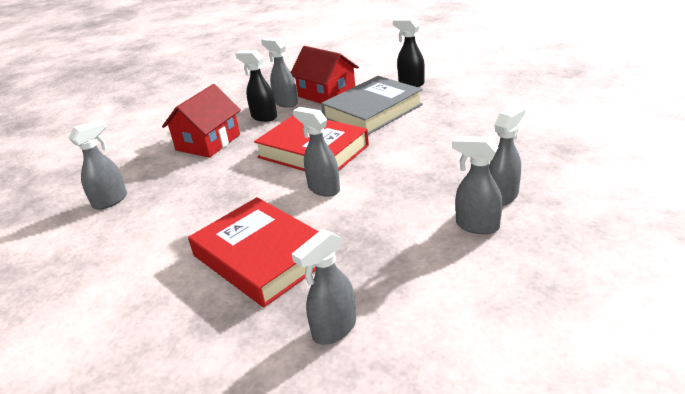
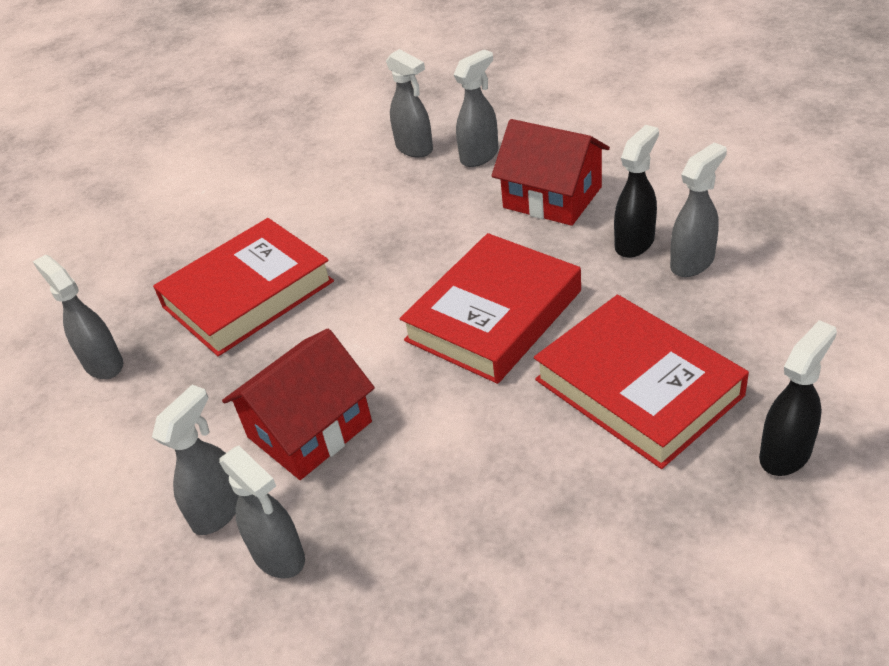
camera: 95 degrees right, 10 degrees up
red house [291,46,359,103] -> red house moved to [222,329,375,480]
grey spray bottle [293,107,340,197] -> grey spray bottle moved to [454,49,498,167]
grey book [321,76,423,135] -> red book [534,294,749,469]

